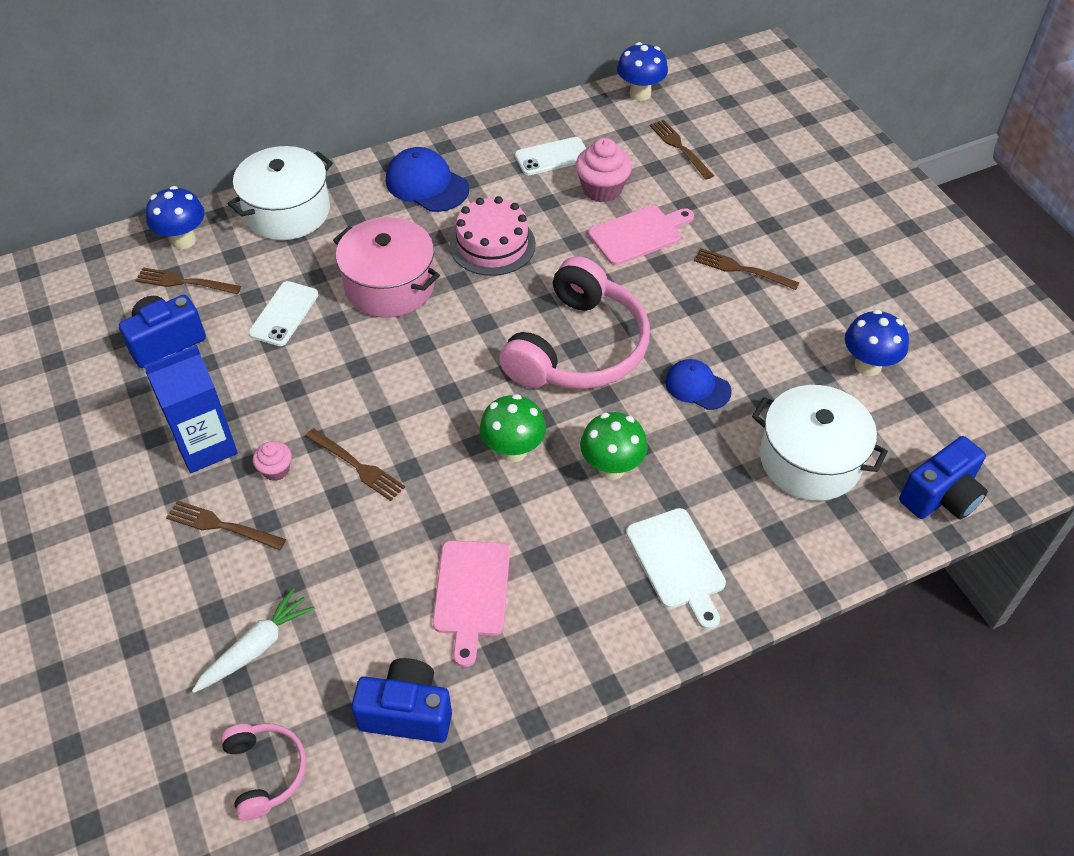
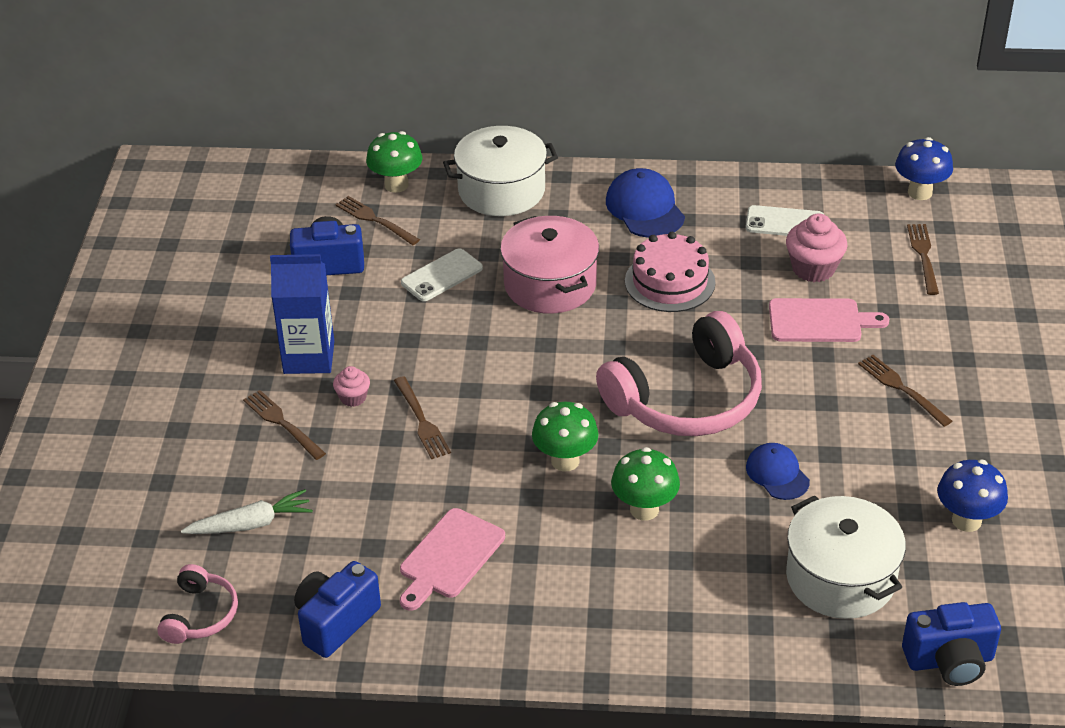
camera: 30 degrees right, 10 degrees down
blue mushroom [146,186,205,249] -> green mushroom [366,131,422,193]
blue camera [351,658,452,743] -> blue camera turned 90 degrees counterclockwise [294,561,381,658]
white cutting board [626,508,726,630] -> none

